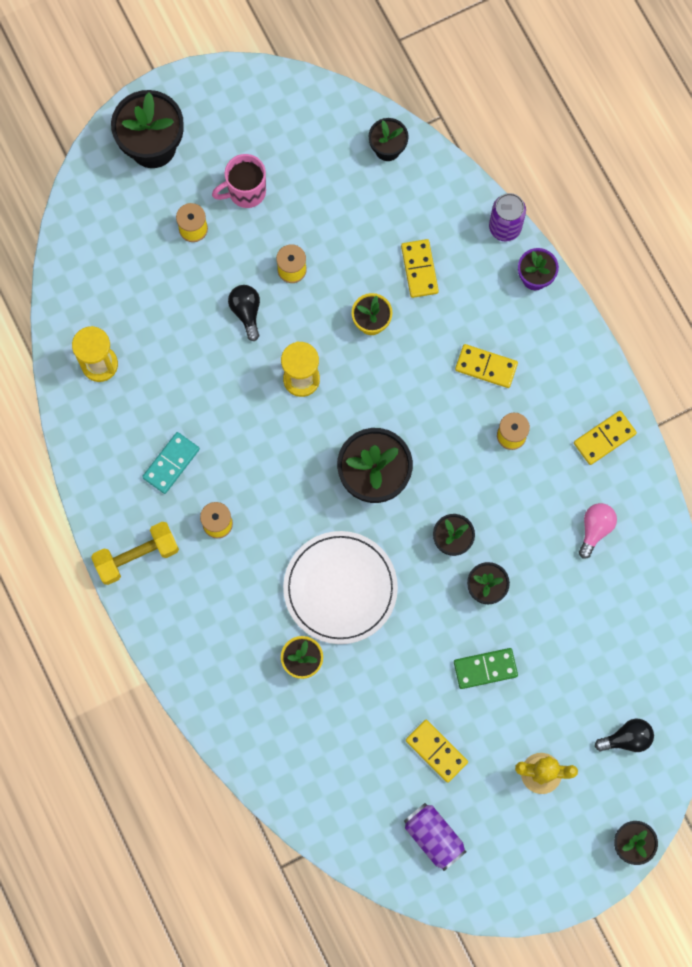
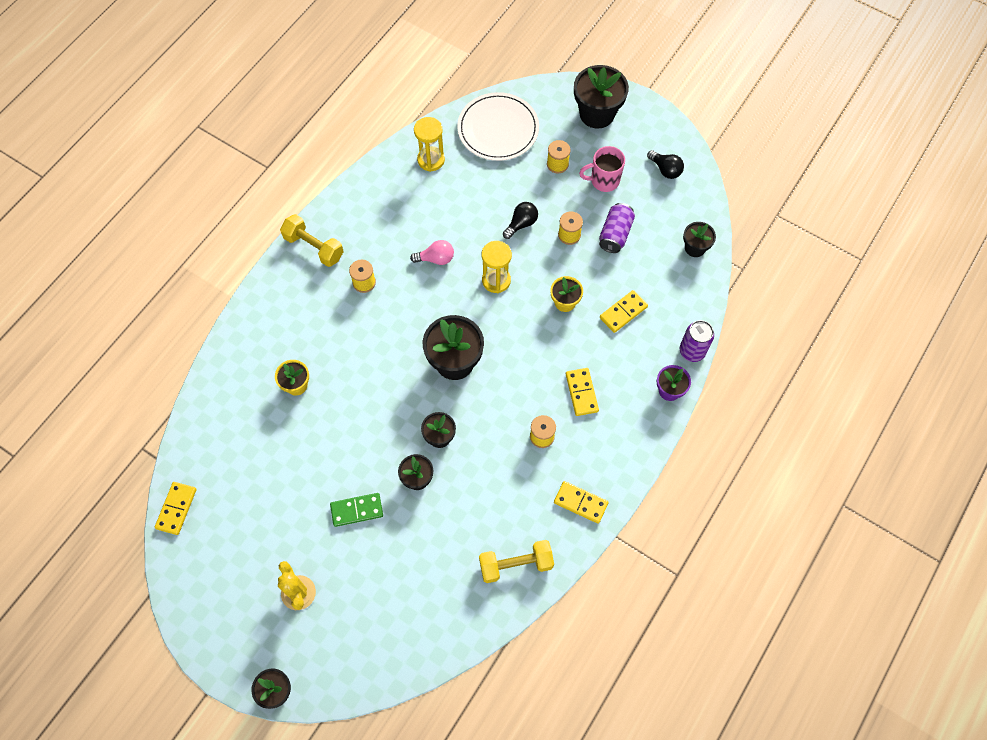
camera: 60 degrees right, 10 degrees down
turquoise domino [142,432,200,494] -> none
pink mug [212,154,266,208] -> pink mug turned 45 degrees counterclockwise [579,146,625,192]
white plate [283,531,398,644] -> white plate moved to [457,92,539,161]
purple can [404,803,467,871] -> purple can moved to [599,203,635,253]
yellow domino [406,720,468,783] -> yellow domino moved to [155,482,197,535]
green domino [454,648,518,689] -> green domino turned 60 degrees counterclockwise [330,493,383,527]
pink light bulb [579,503,617,559] -> pink light bulb moved to [410,240,454,265]
black light bulb [595,719,654,752] -> black light bulb moved to [647,150,684,179]
none -> yellow dumbbell [479,540,554,583]

